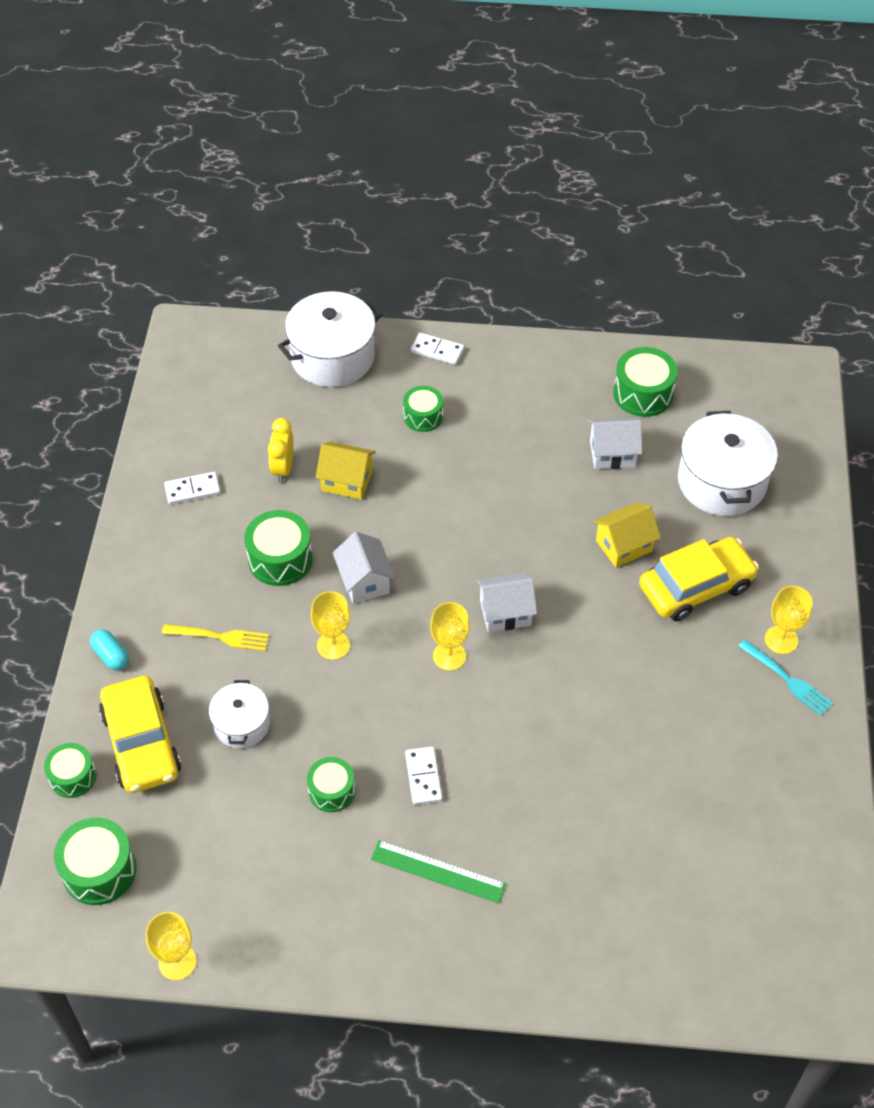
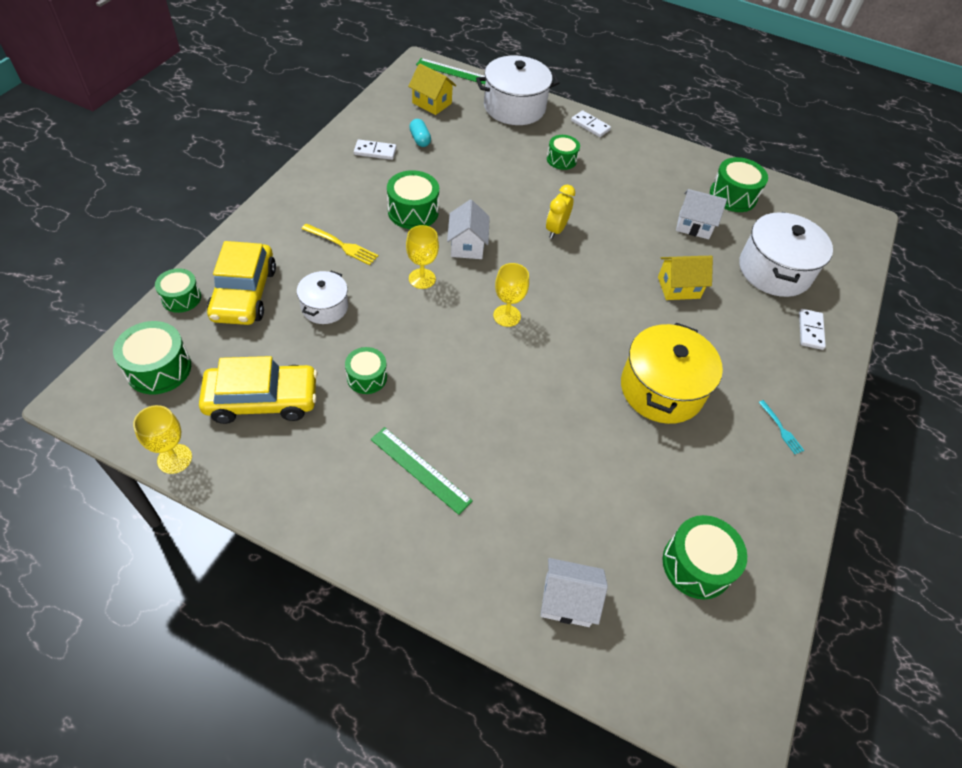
camera: 15 degrees right, 0 degrees up
turquoise capsule [90,629,129,670] -> turquoise capsule moved to [409,119,431,147]
yellow clock [268,418,294,483] -> yellow clock moved to [546,185,575,239]
yellow house [316,442,376,500] -> yellow house moved to [408,63,456,115]
white domino [405,747,442,805] -> white domino moved to [799,309,826,350]
white house [477,573,537,632] -> white house moved to [541,558,608,627]
yellow car [639,537,759,621] -> yellow car moved to [199,356,318,424]
turquoise fork [738,639,833,716] -> turquoise fork [758,400,804,454], size x0.66
yellow goblet [765,586,813,654] -> none
none -> green ruler [416,58,486,84]
none -> yellow pot [621,323,723,424]
none -> green drum [663,515,747,599]

